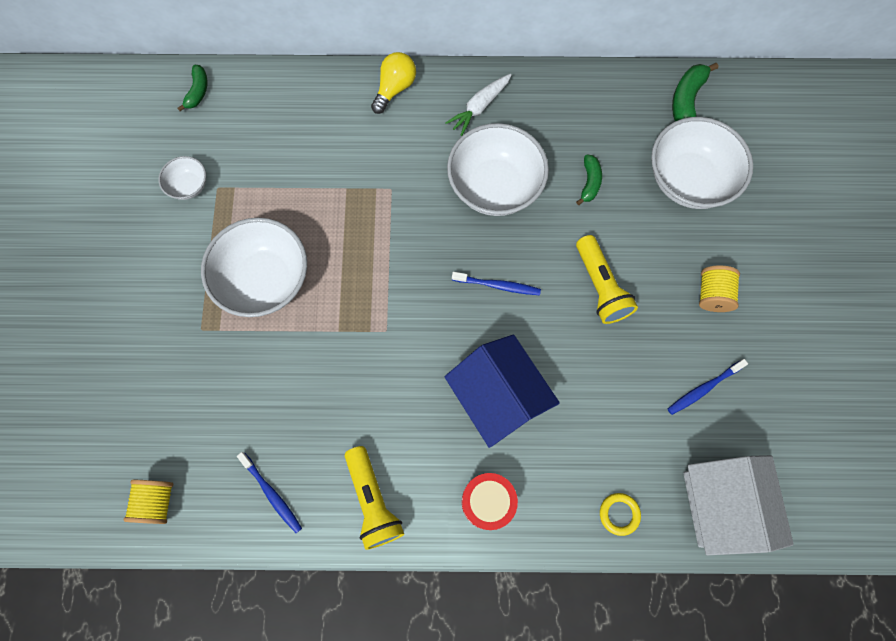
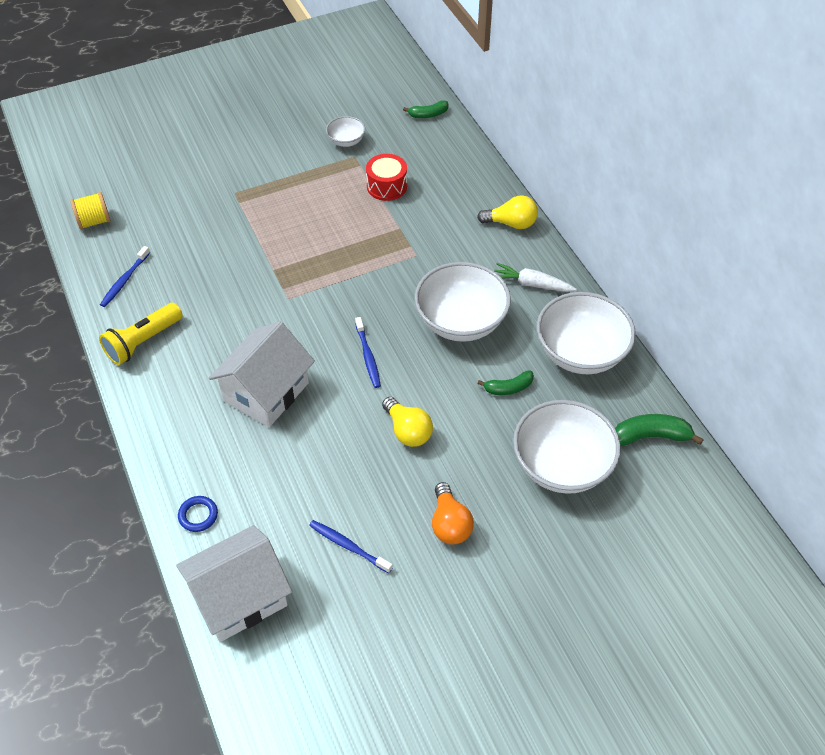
camera: 65 degrees right, 20 degrees down
white bowl [201,217,307,317] -> white bowl moved to [537,292,636,374]
blue house [445,335,560,448] -> white house [209,321,315,427]
red drum [462,473,518,530] -> red drum moved to [366,154,407,201]
yellow flashlight [576,235,638,324] -> yellow light bulb [382,397,433,447]
yellow ring [600,493,641,536] -> blue ring [178,496,218,532]
yellow spool [699,265,740,312] -> orange light bulb [432,482,474,545]

